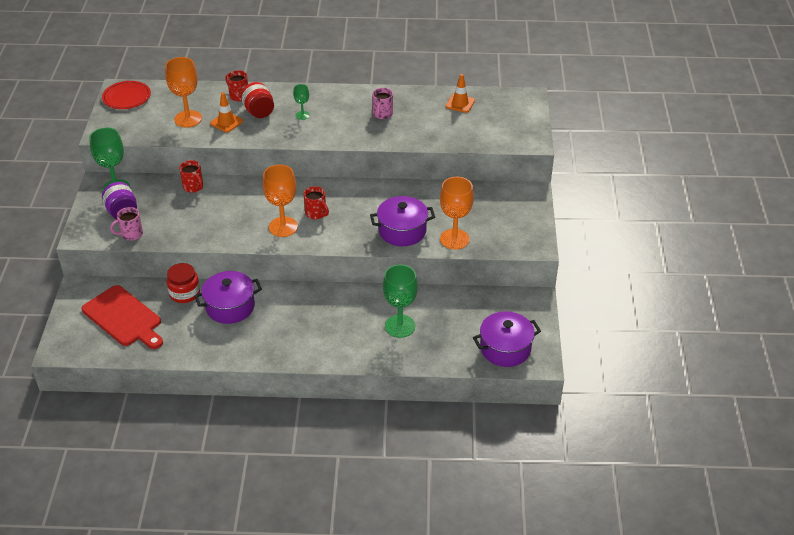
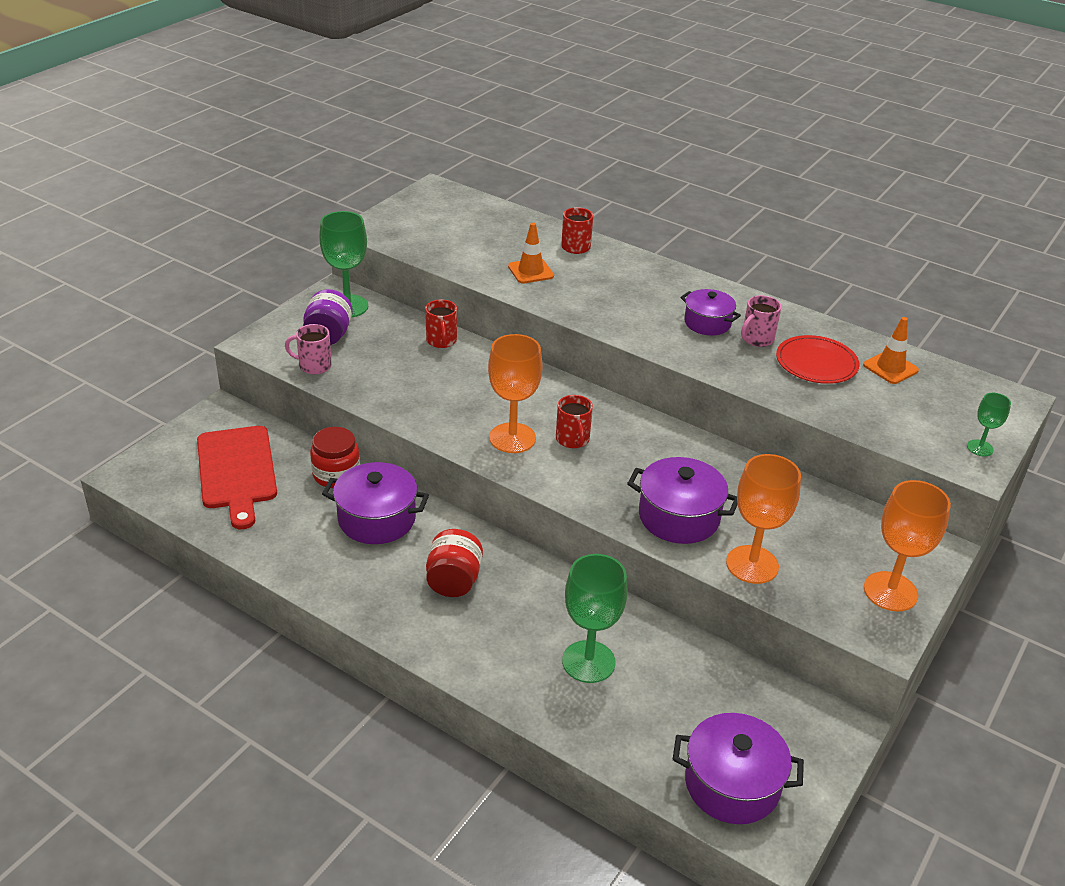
camera: 30 degrees right, 5 degrees down
red plate [102,81,151,109] -> red plate moved to [776,335,860,384]
orange goblet [165,57,202,128] -> orange goblet moved to [864,480,951,612]
red jar [241,82,274,118] -> red jar moved to [426,529,483,597]
green goblet [293,84,310,120] -> green goblet moved to [967,393,1011,457]
none -> purple pot [680,289,741,335]

